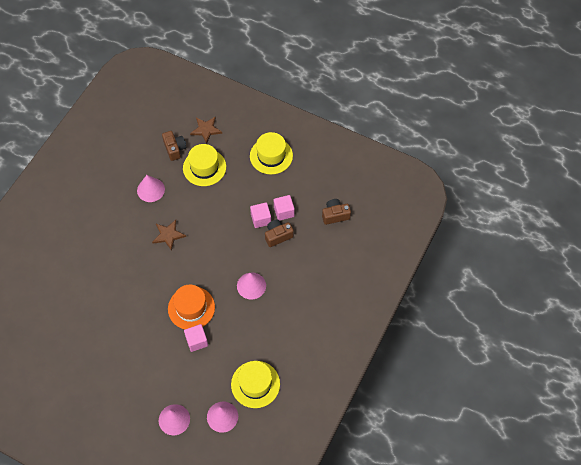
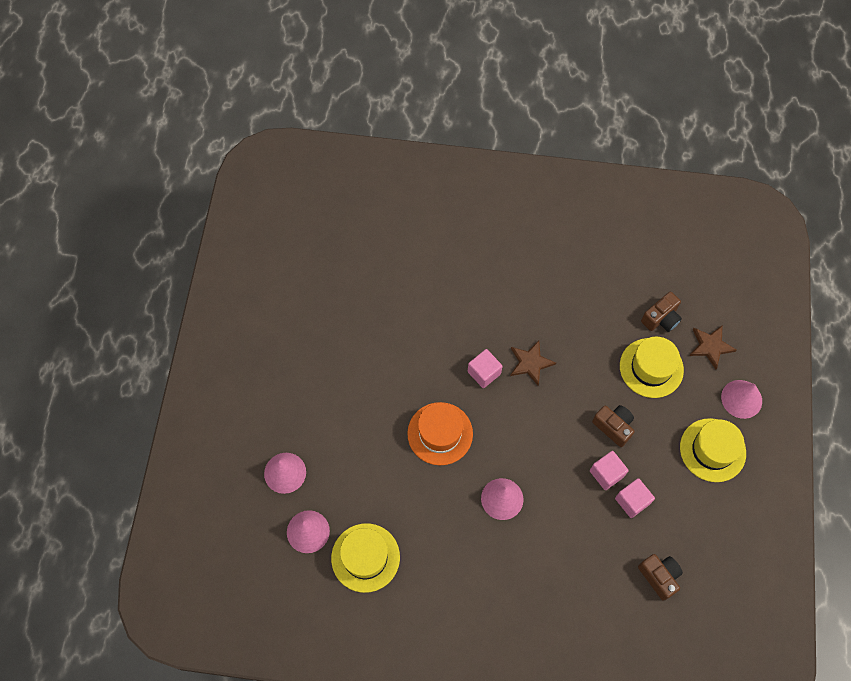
camera: 70 degrees right, 5 degrees up
pink cone [137,175,165,202] -> pink cone moved to [721,380,762,419]
pink cube [184,324,208,352] -> pink cube moved to [468,349,503,388]
brown camera [265,220,294,247] -> brown camera moved to [592,405,635,447]

